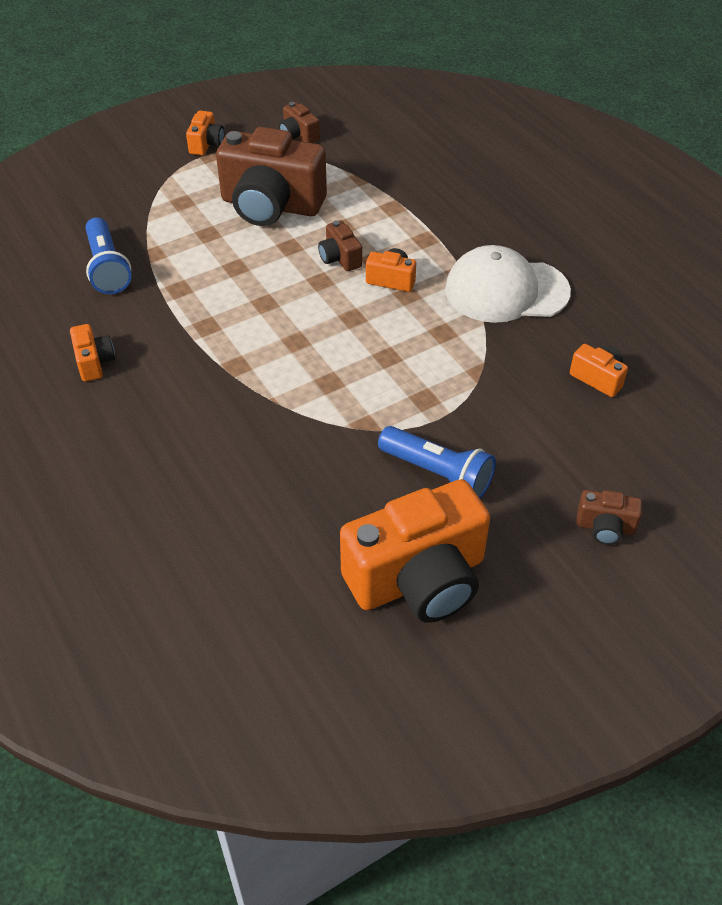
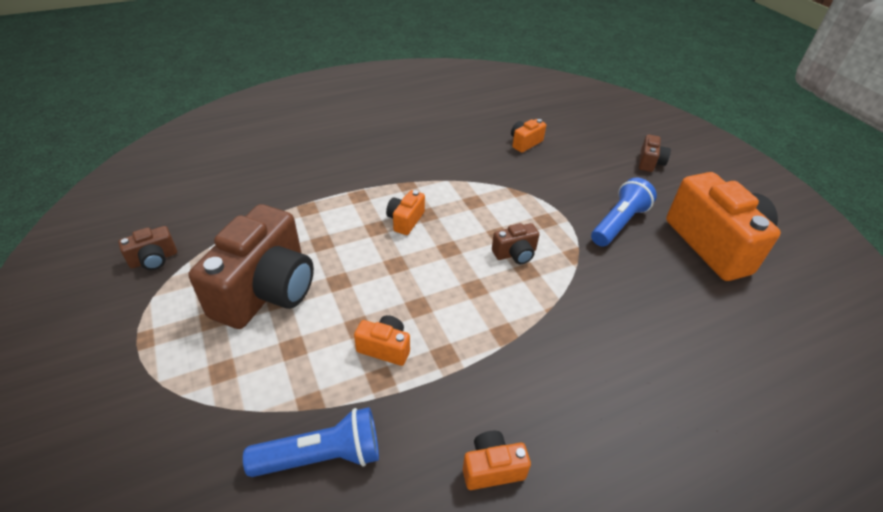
camera: 85 degrees left, 5 degrees down
orange camera [186,111,224,155] -> orange camera moved to [354,315,410,366]
brown camera [318,220,362,271] -> brown camera moved to [492,223,540,264]
white cap [445,245,571,323] -> none

